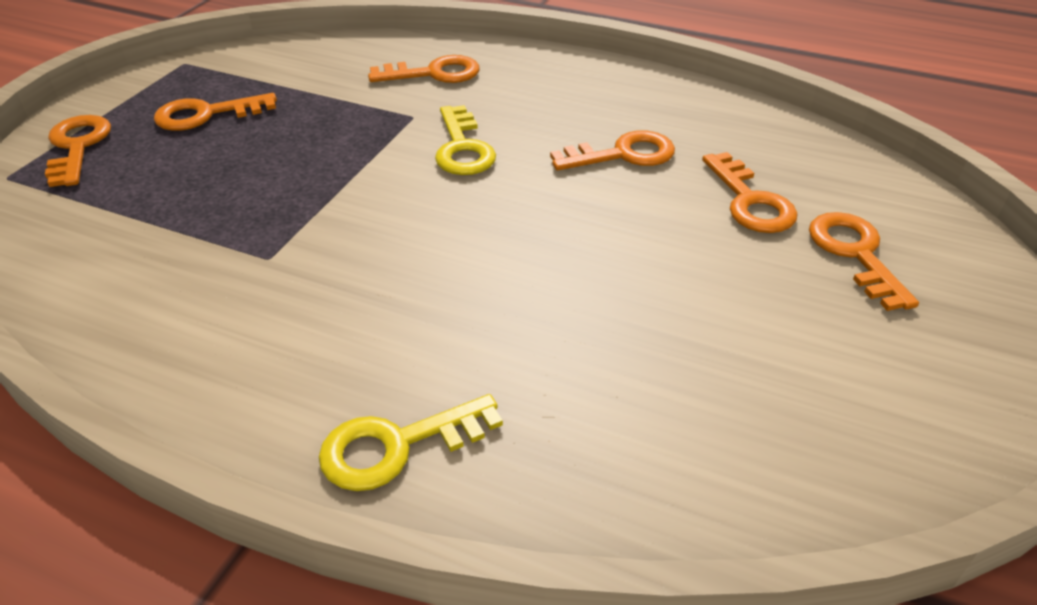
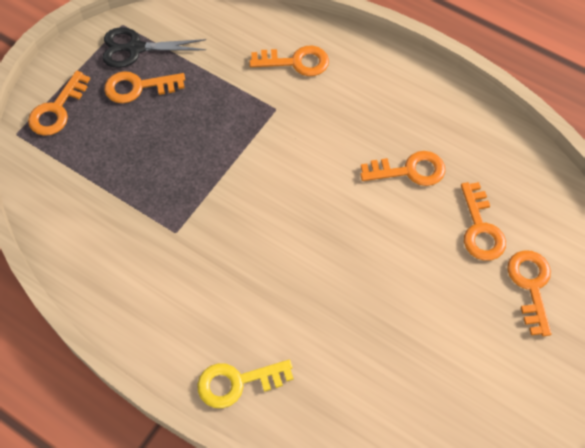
camera: 10 degrees right, 20 degrees up
orange key [45,115,111,187] -> orange key turned 150 degrees counterclockwise [28,71,90,136]
yellow key [435,105,496,175] -> none
none -> black scissors [102,27,206,68]

